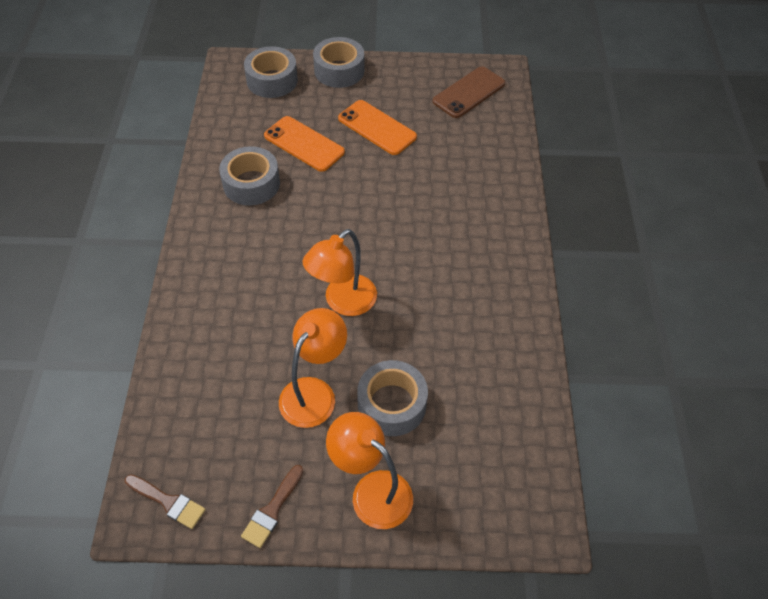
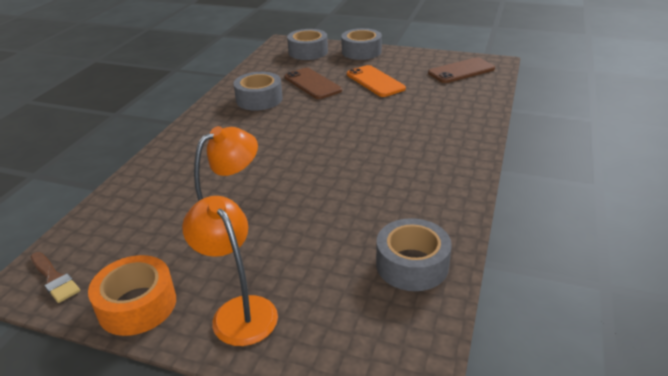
camera: 20 degrees right, 20 degrees down
brown brush [241,465,303,548] -> orange tape [88,255,176,336]
orange phone [264,116,345,172] -> brown phone [285,68,342,99]
orange lamp [303,229,377,316] -> none
grey tape [357,360,428,436] -> grey tape moved to [376,218,452,291]

